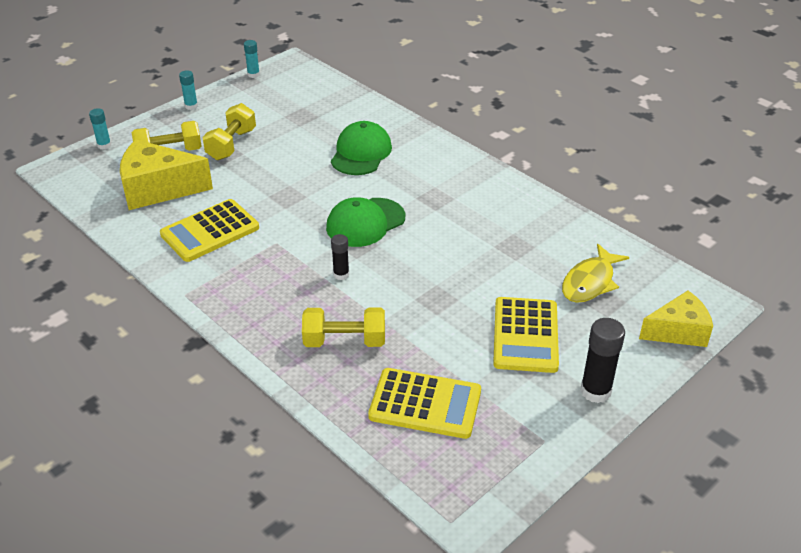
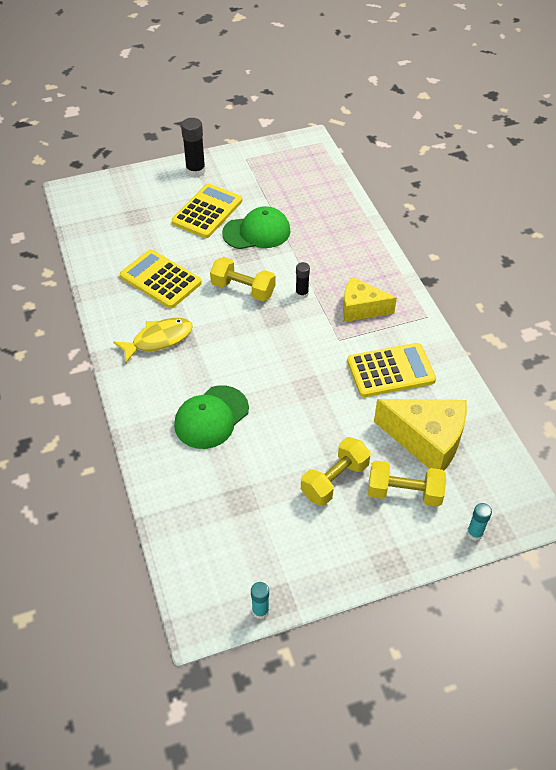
camera: 155 degrees left, 10 degrees up
turquoise glue stick [179,70,198,110] -> none
yellow dumbbell [302,307,385,347] -> yellow dumbbell moved to [210,257,275,301]
green cap [326,197,405,247] -> green cap moved to [222,206,291,249]
yellow calculator [368,368,481,439] -> yellow calculator moved to [120,250,202,308]
yellow fish [562,244,629,303] -> yellow fish moved to [113,318,193,363]
yellow cheese [639,291,713,347] -> yellow cheese moved to [343,277,397,322]

